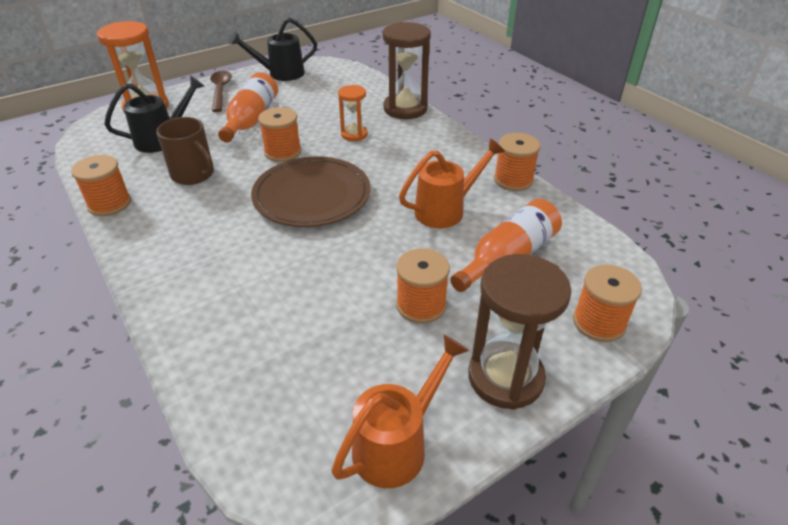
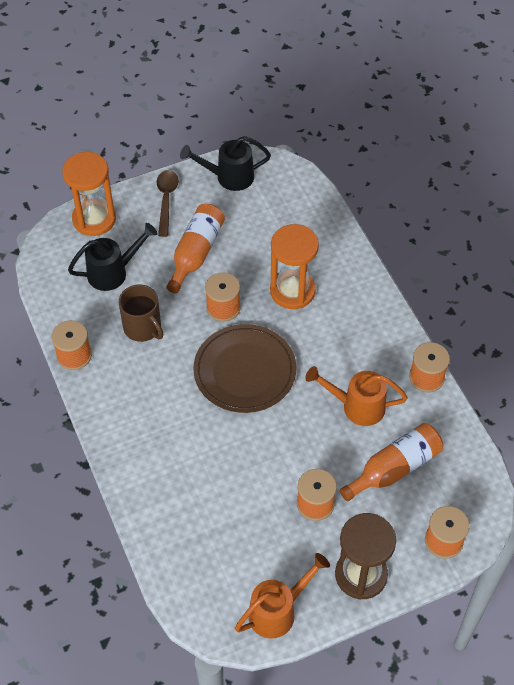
camera: 10 degrees right, 15 degrees up
orange hourglass [338,85,367,141] -> orange hourglass [270,224,319,309], size x1.78
brown hourglass [383,22,431,119] -> none
orange watering can [399,138,505,228] -> orange watering can turned 150 degrees counterclockwise [305,366,408,426]

